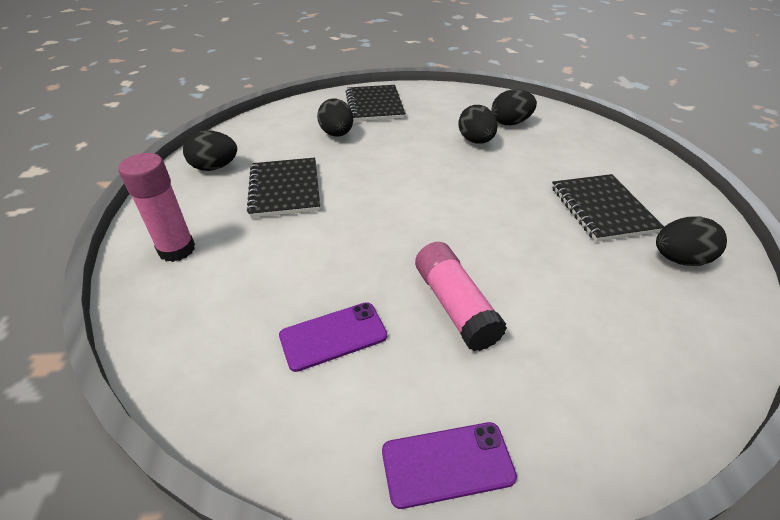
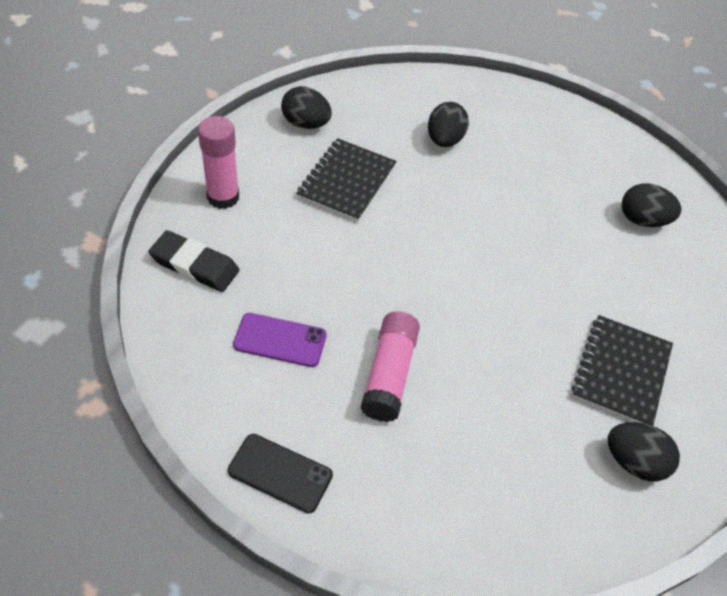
camera: 30 degrees right, 10 degrees up
black notebook [346,85,406,122] -> none
purple phone [382,422,517,509] -> black phone [228,434,333,513]
black egg [458,105,498,144] -> none
none -> black eraser [149,230,239,292]

